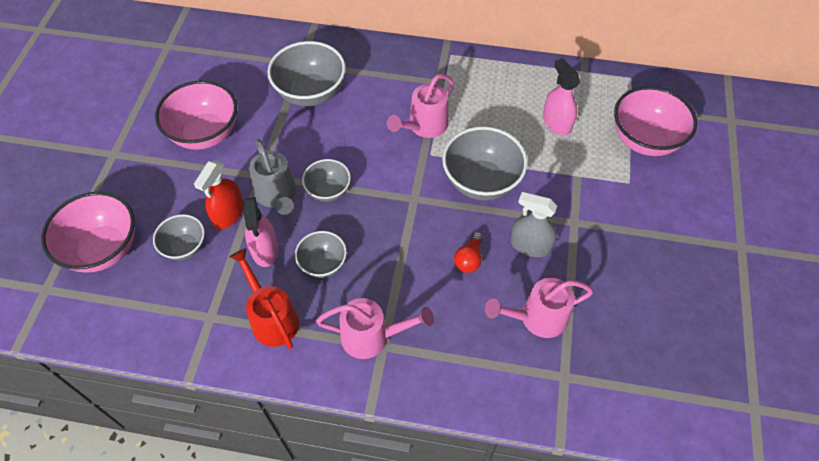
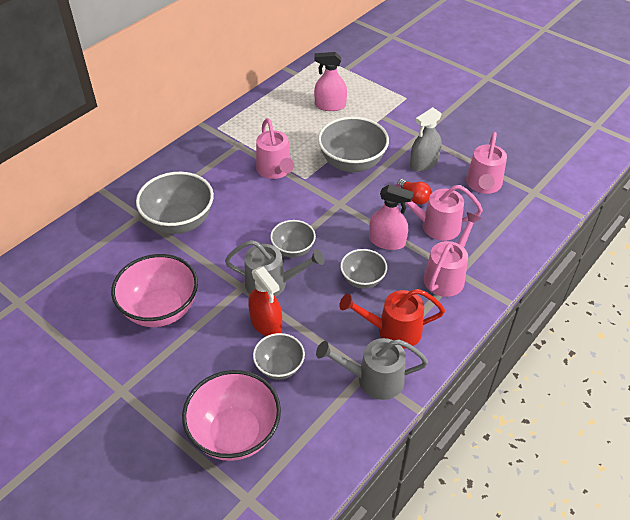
camera: 60 degrees left, 10 degrees down
pink spray bottle [243,197,279,267] -> pink spray bottle moved to [369,184,414,250]
pink bowl [614,86,697,156] -> none
none -> grey watering can [316,338,428,400]
none -> pink watering can [395,184,483,241]

